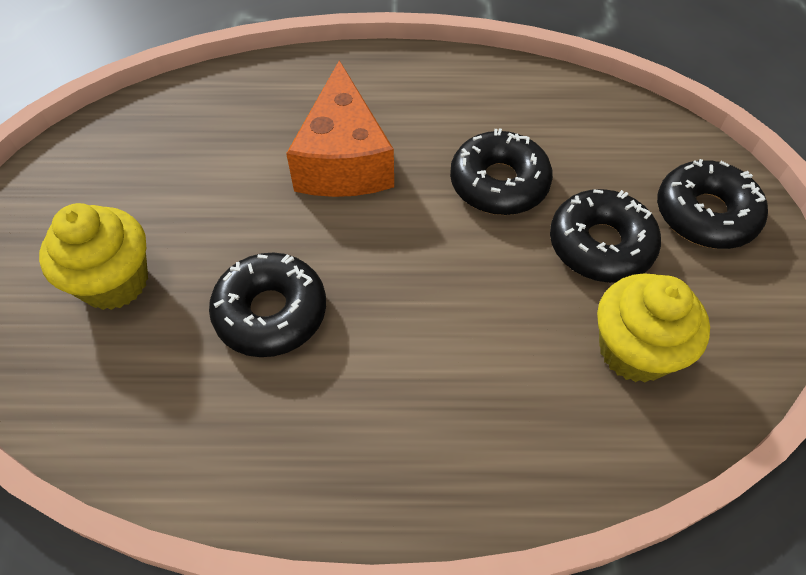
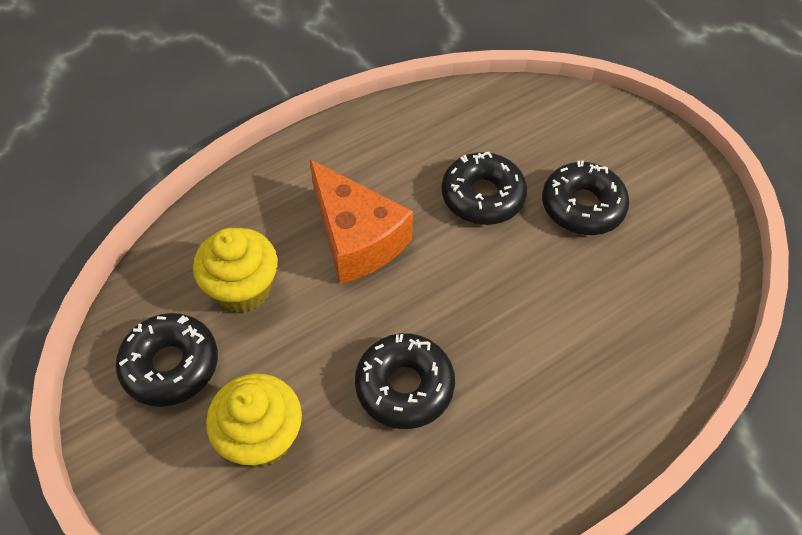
camera: 35 degrees left, 0 degrees up
yellow cupcake [597,273,710,383] -> yellow cupcake moved to [193,228,278,312]
black donut [657,159,768,249] -> black donut moved to [116,313,218,407]

